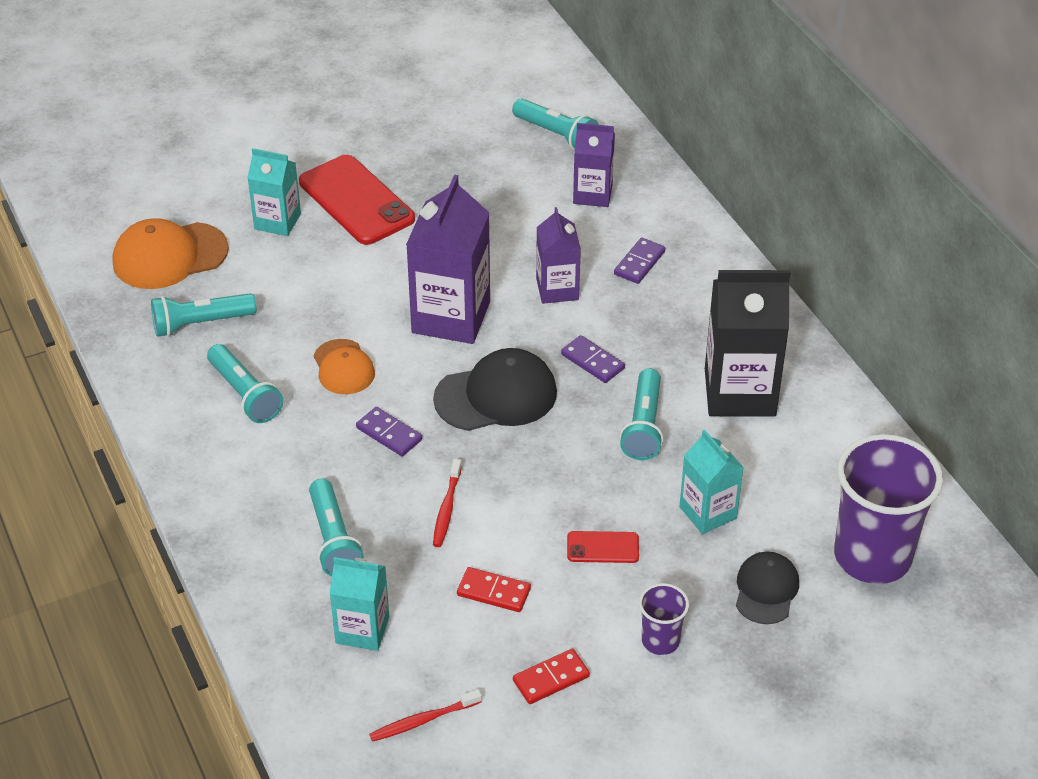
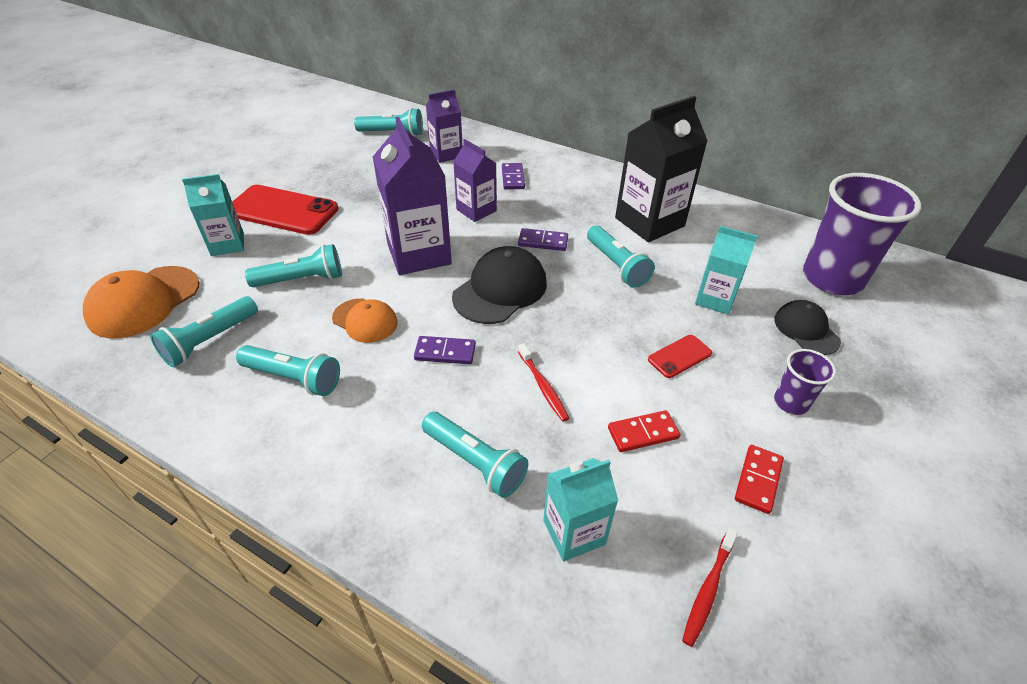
camera: 35 degrees left, 0 degrees up
none -> turquoise flashlight [245,244,342,287]

